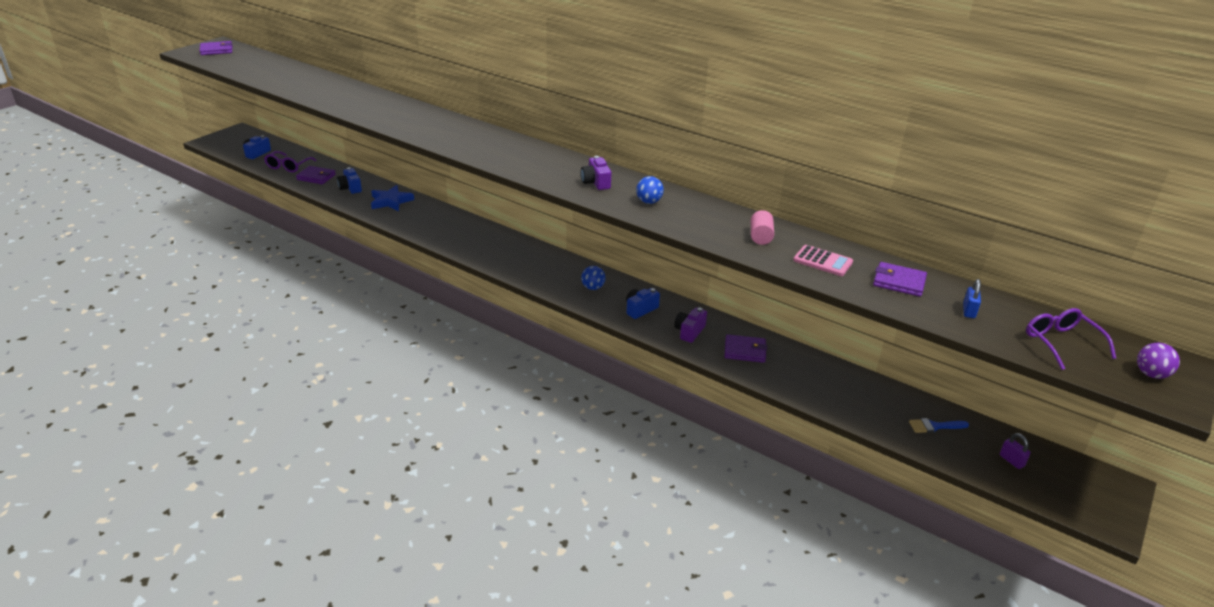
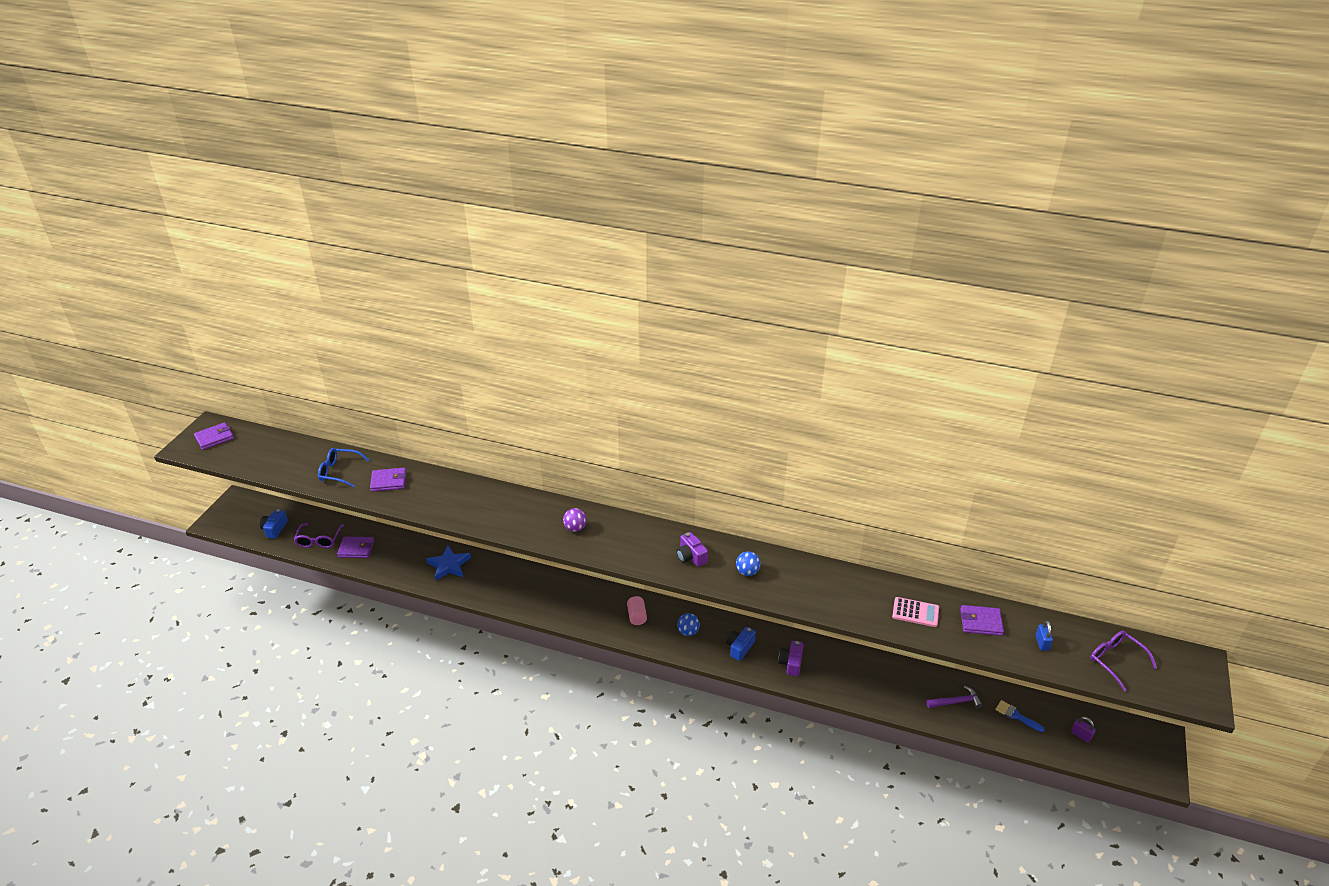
camera: 15 degrees left, 5 degrees up
blue camera [337,167,362,194] -> none
purple wallet [725,334,767,363] -> purple wallet moved to [370,468,406,492]
pink cylinder [751,210,774,245] -> pink cylinder moved to [627,596,647,625]
blue brush [909,418,969,433] -> blue brush turned 60 degrees clockwise [995,700,1045,732]
purple ball [1137,343,1180,379] -> purple ball moved to [563,508,587,532]
none -> blue glasses [318,448,369,487]
none -> purple hammer [926,686,983,709]

